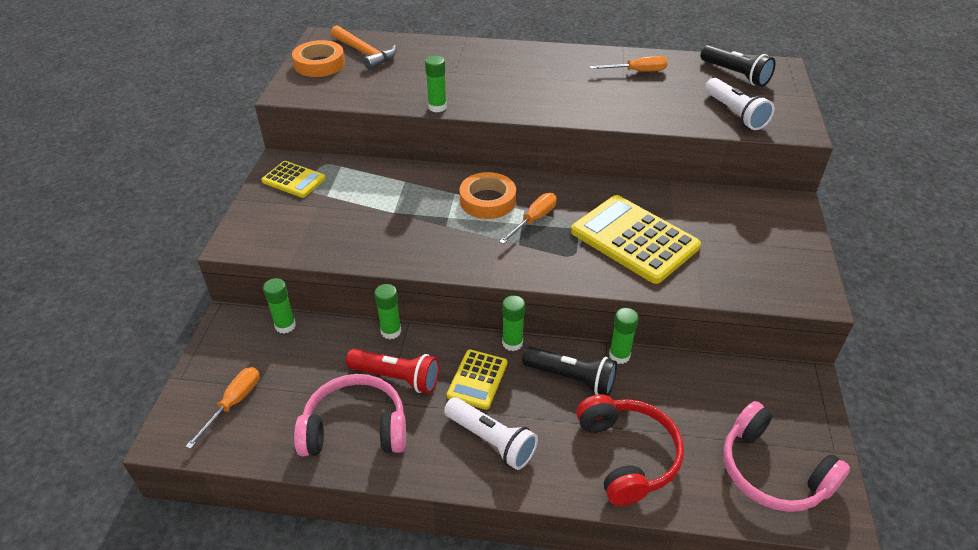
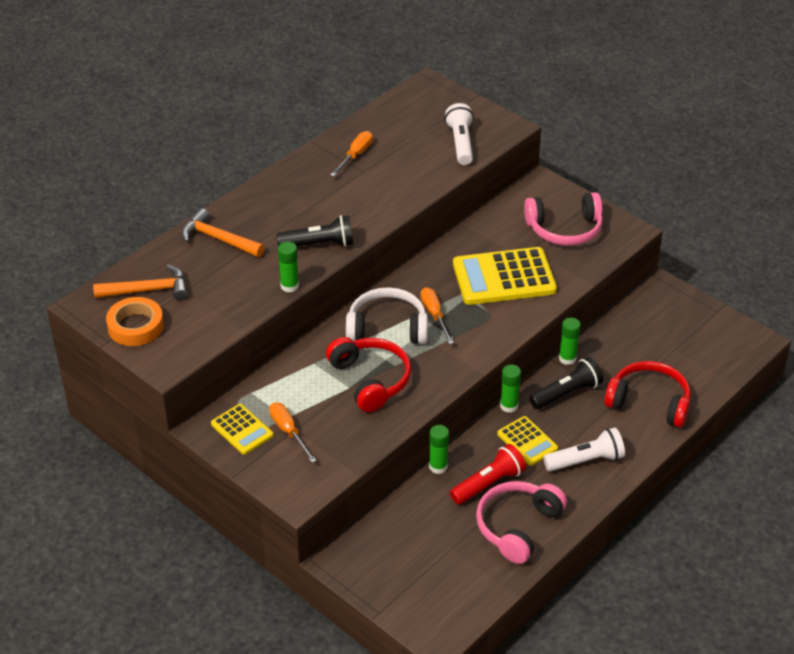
camera: 55 degrees left, 0 degrees up
orange screwdriver [186,367,259,449] -> orange screwdriver moved to [269,402,316,463]
yellow calculator [261,161,326,198] -> yellow calculator turned 75 degrees clockwise [211,404,274,455]
green glue stick [263,278,296,333] -> none
orange tape [459,172,516,219] -> white headphones [346,287,428,344]
black flashlight [700,45,776,87] -> black flashlight moved to [277,215,353,247]
white flashlight [705,78,775,130] -> white flashlight turned 105 degrees counterclockwise [445,103,474,165]
pink headphones [723,401,850,512] -> pink headphones moved to [524,192,603,245]
none -> orange hammer [181,208,265,257]
none -> red headphones [326,337,411,412]

